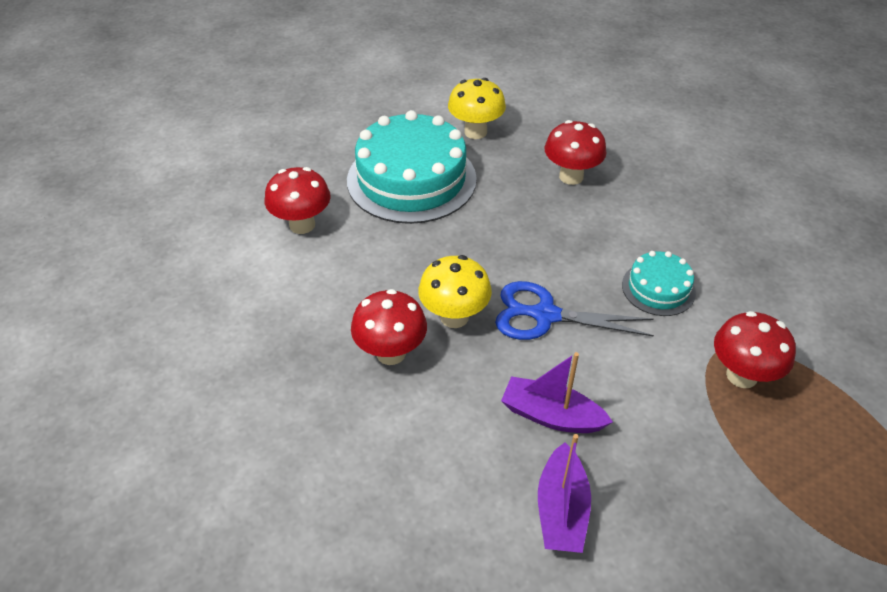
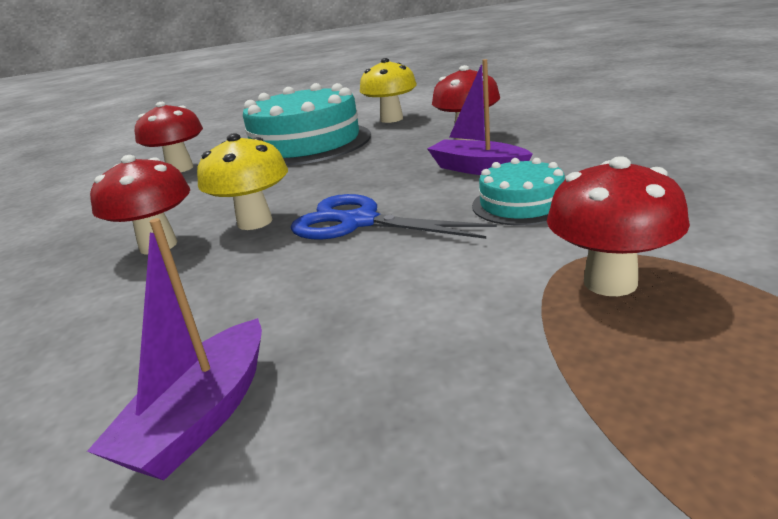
camera: 20 degrees right, 20 degrees down
purple boat [501,352,613,433] -> purple boat moved to [427,59,533,175]

